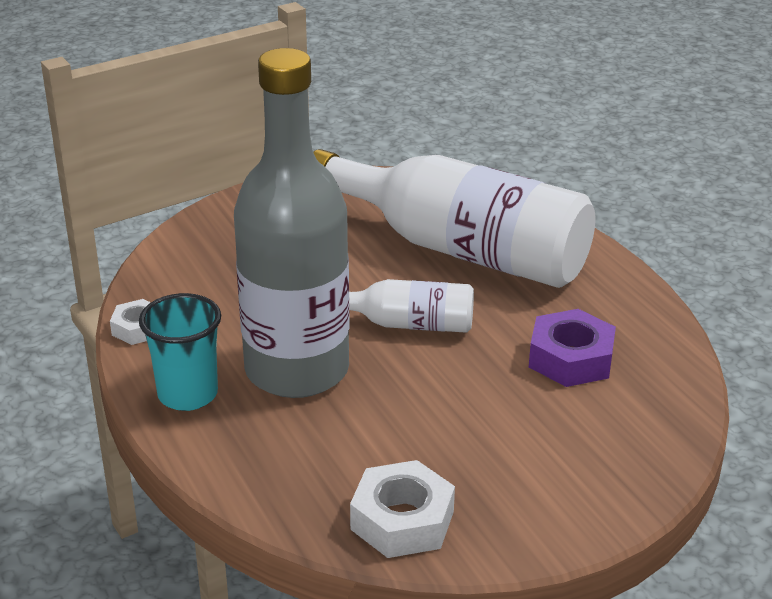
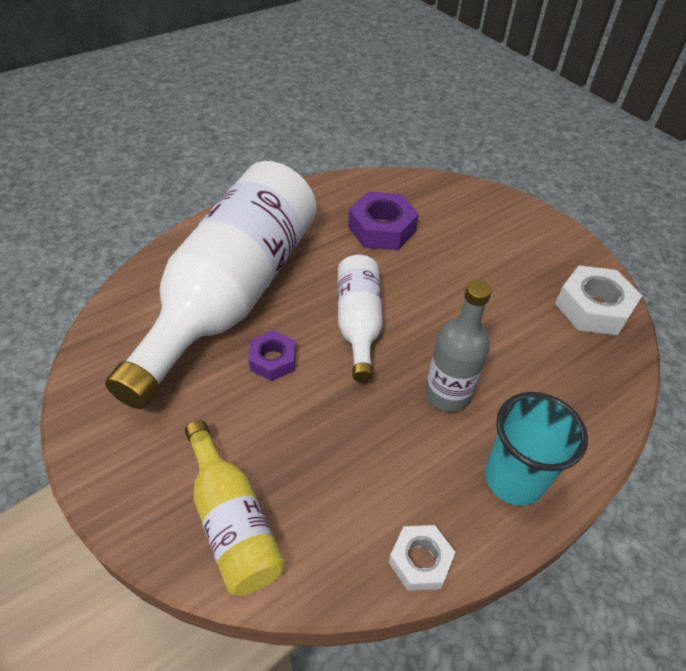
camera: 100 degrees left, 15 degrees up
grey bottle [234,48,350,398] -> grey bottle [425,280,492,412], size x0.48
none -> yellow bottle [185,420,285,596]
none -> purple nut [248,330,296,381]

